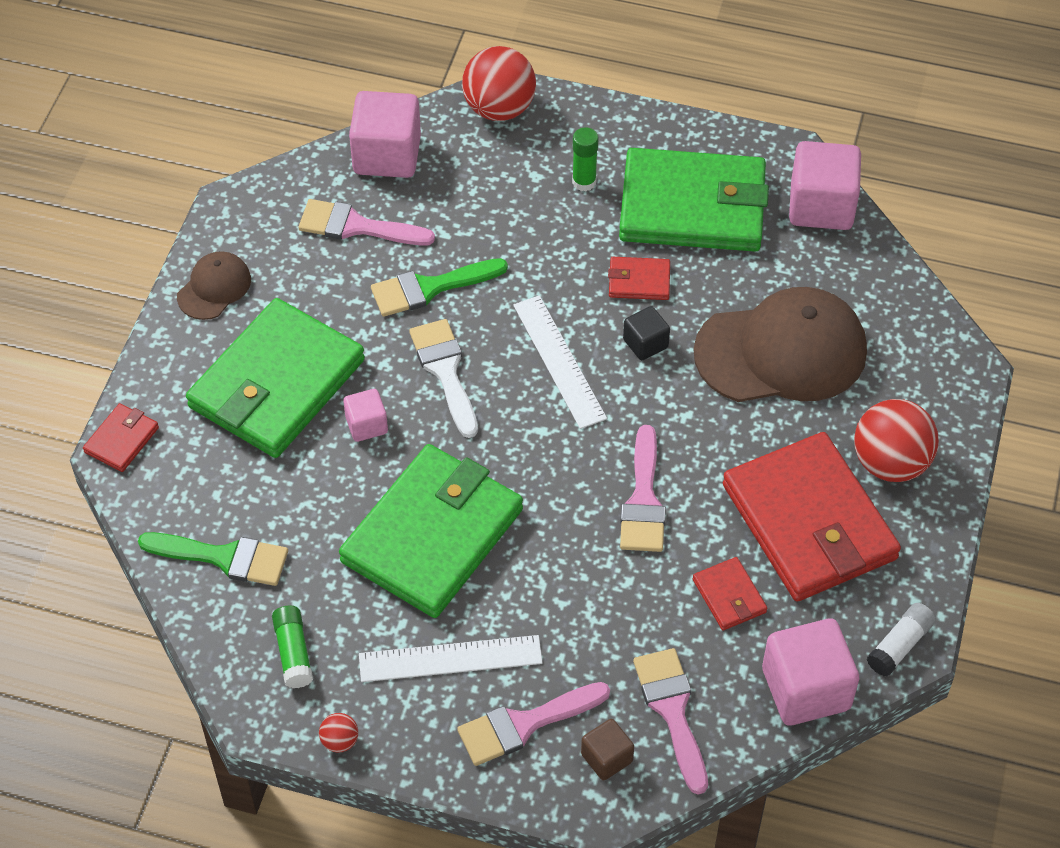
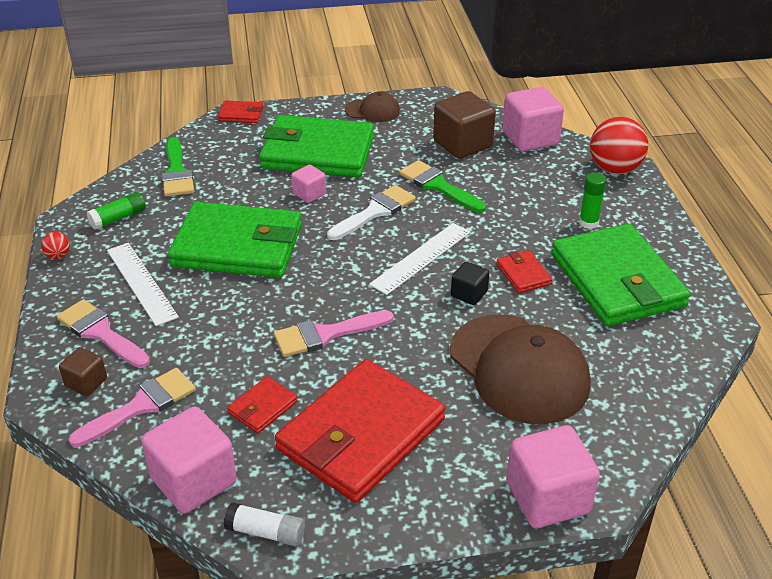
camera: 65 degrees right, 15 degrees down
pink brush [298,199,435,246] -> brown cube [433,91,496,159]
pink cube [789,141,861,230] -> pink cube moved to [507,425,600,528]
red ball [854,399,939,482] -> none

